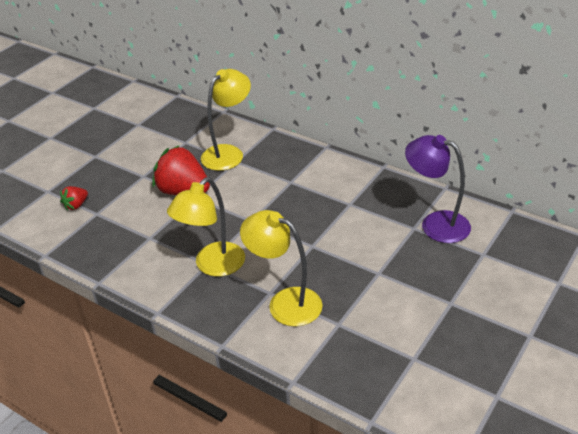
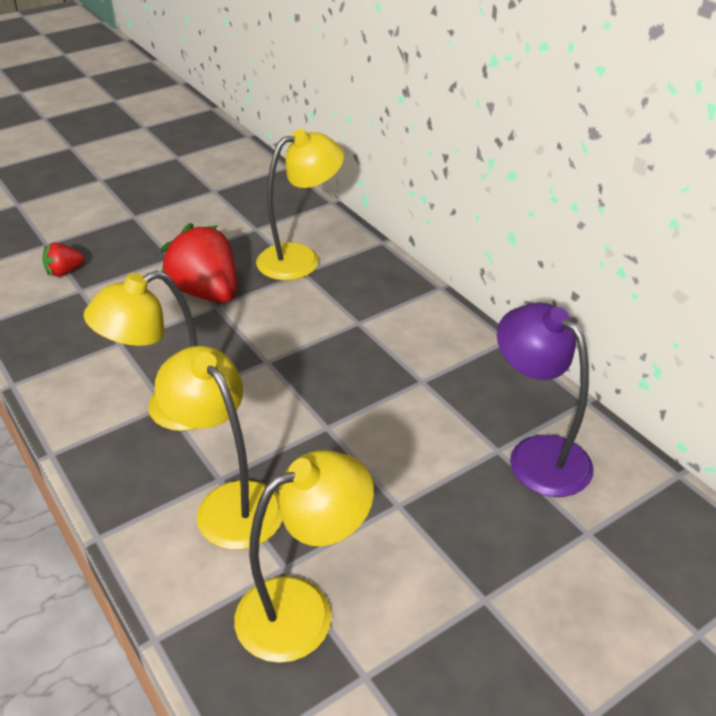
camera: 20 degrees right, 0 degrees up
none -> yellow lamp [234,450,374,663]

